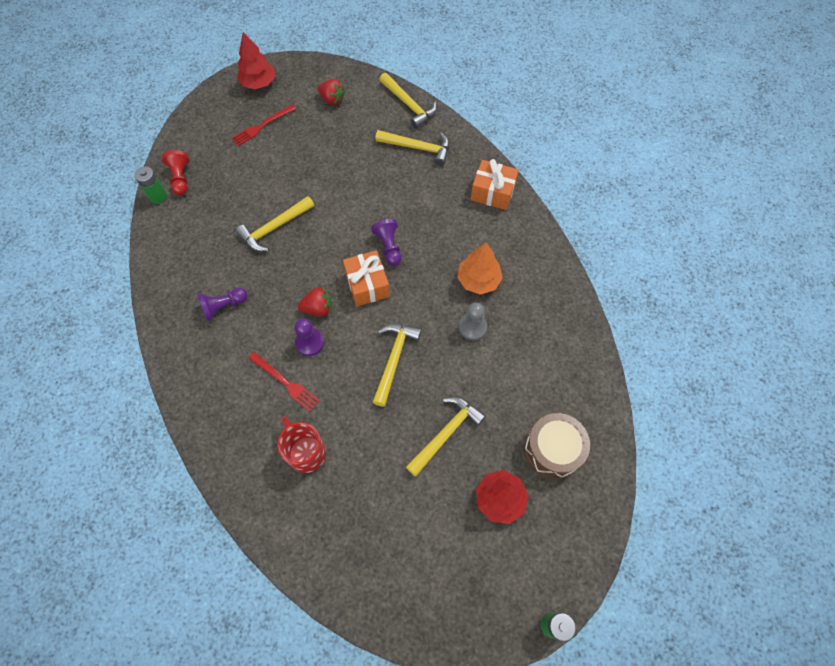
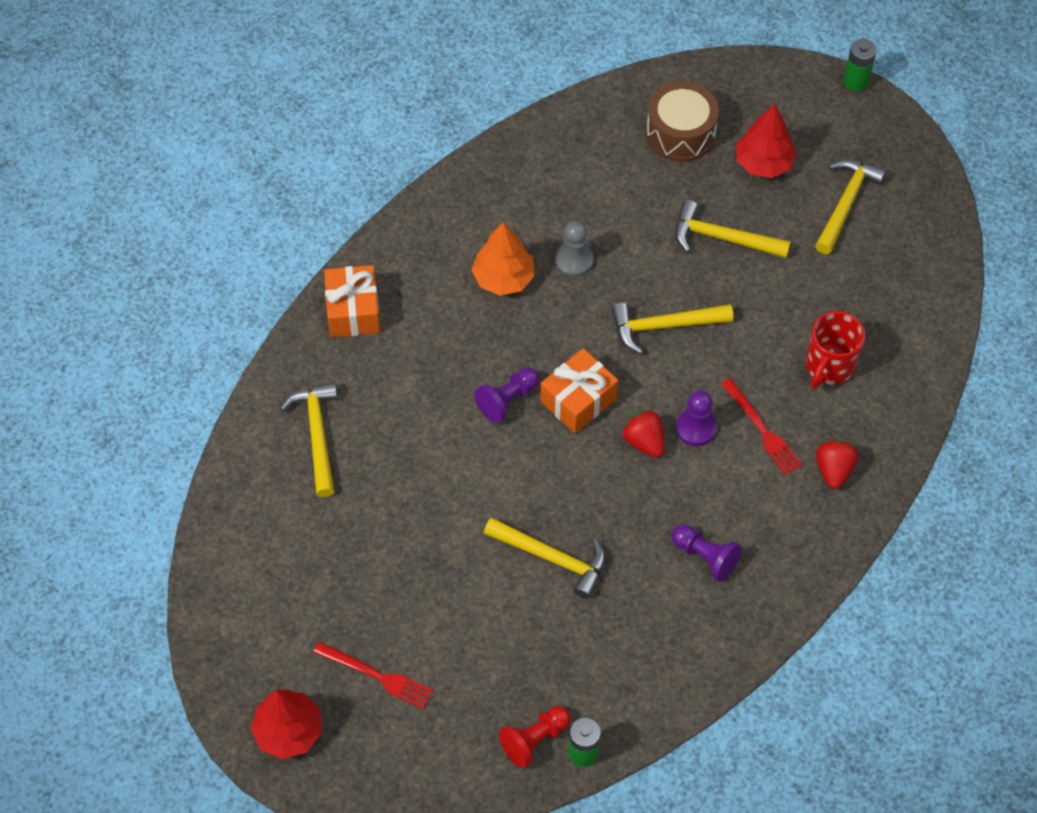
camera: 115 degrees left, 5 degrees down
red fork [249,352,320,411] -> red fork turned 135 degrees clockwise [721,378,802,475]
red strawberry [318,79,345,105] -> red strawberry moved to [816,440,858,489]
yellow hammer [379,73,437,128] -> yellow hammer moved to [815,159,886,254]

